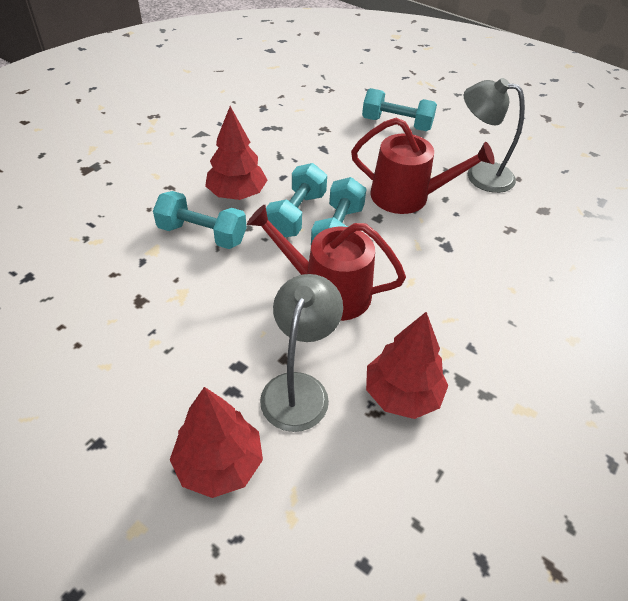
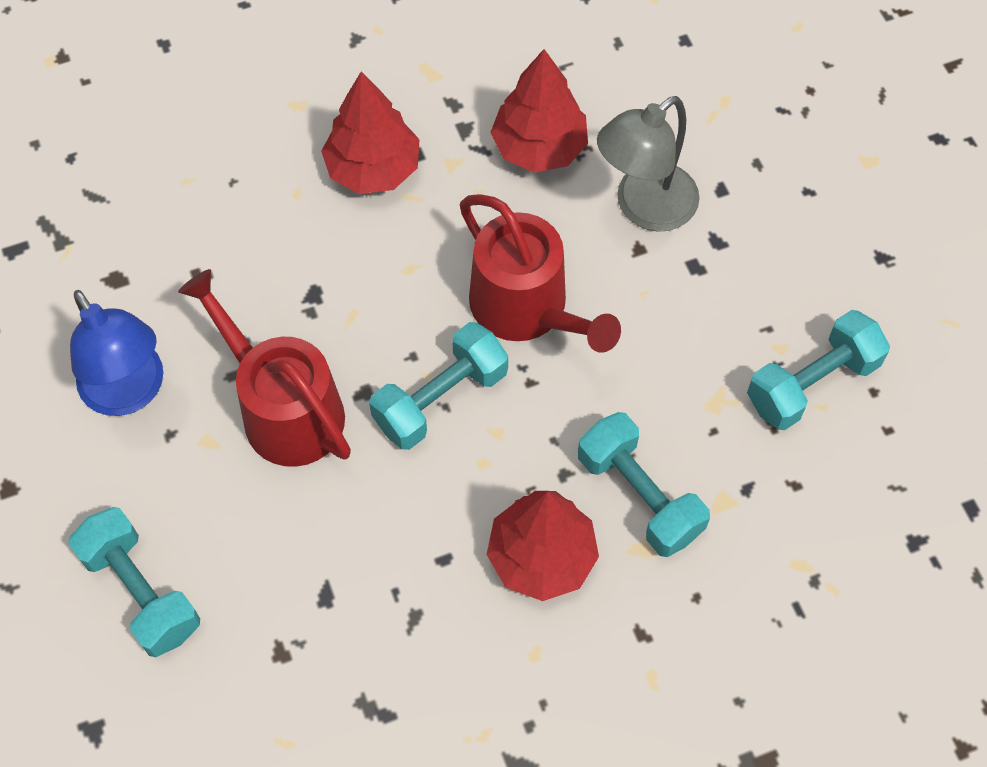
camera: 145 degrees left, 15 degrees up
red tree [170,387,263,498] -> red tree moved to [321,72,420,194]
turquoise dumbbell [266,163,327,237] -> turquoise dumbbell moved to [747,310,890,430]
grey lamp [464,78,525,193] -> blue lamp [70,290,163,416]

